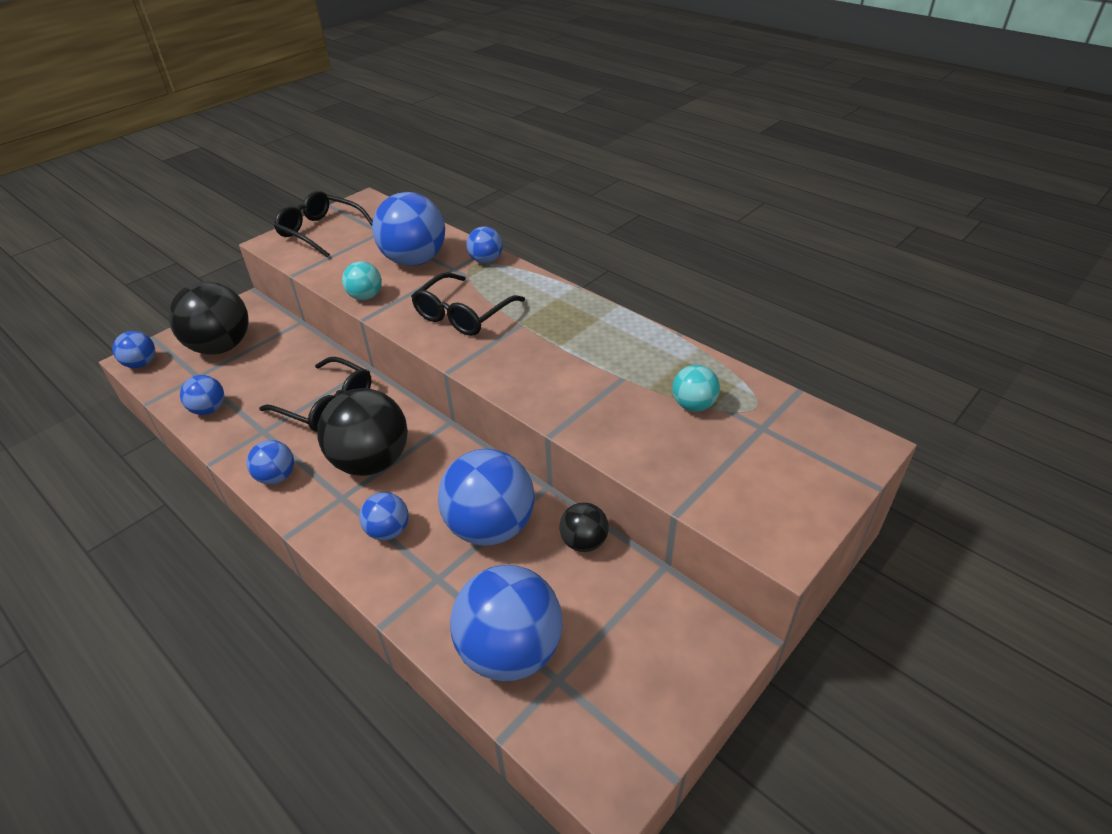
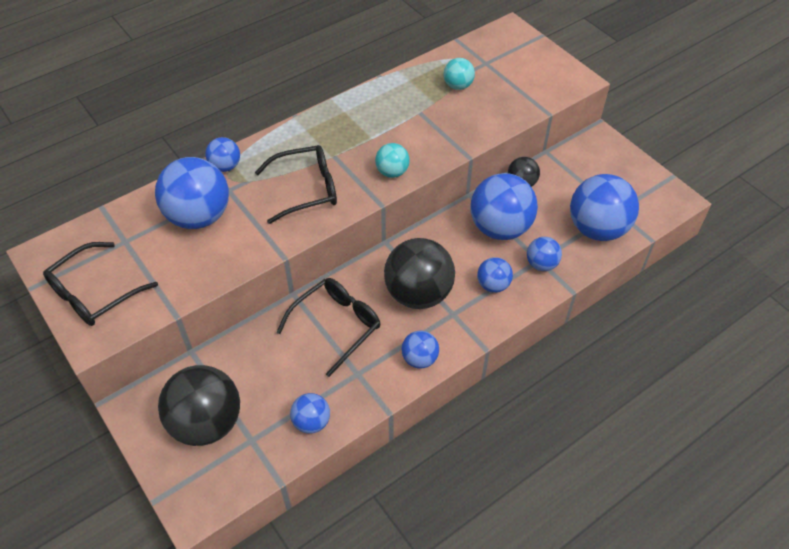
camera: 80 degrees left, 10 degrees up
blue ball [112,331,155,368] -> blue ball moved to [527,237,562,271]
turquoise ball [342,261,382,300] -> turquoise ball moved to [375,143,410,178]
black glasses [411,272,525,336] -> black glasses turned 60 degrees counterclockwise [255,145,337,224]

